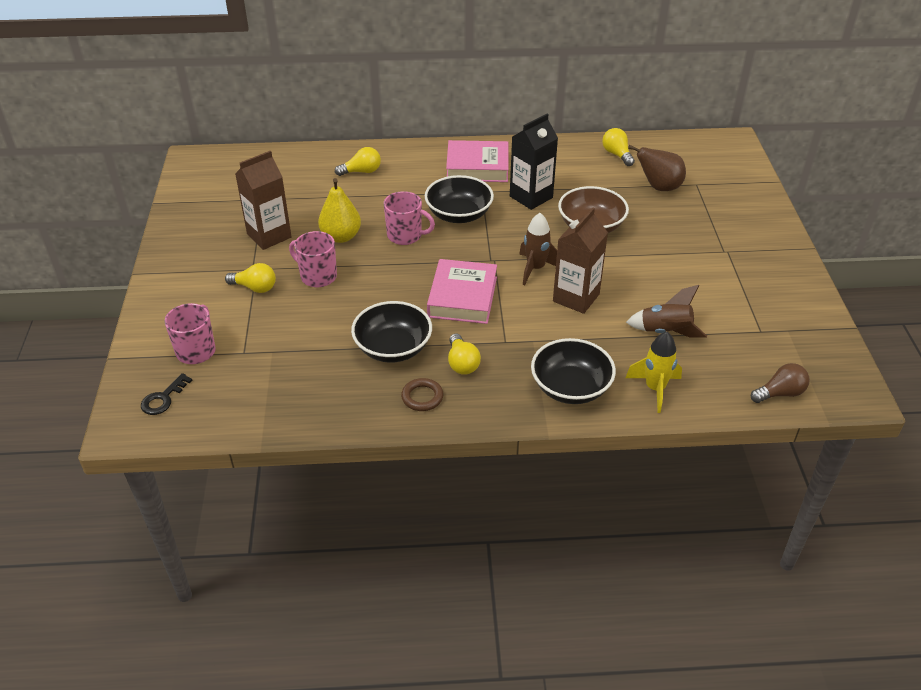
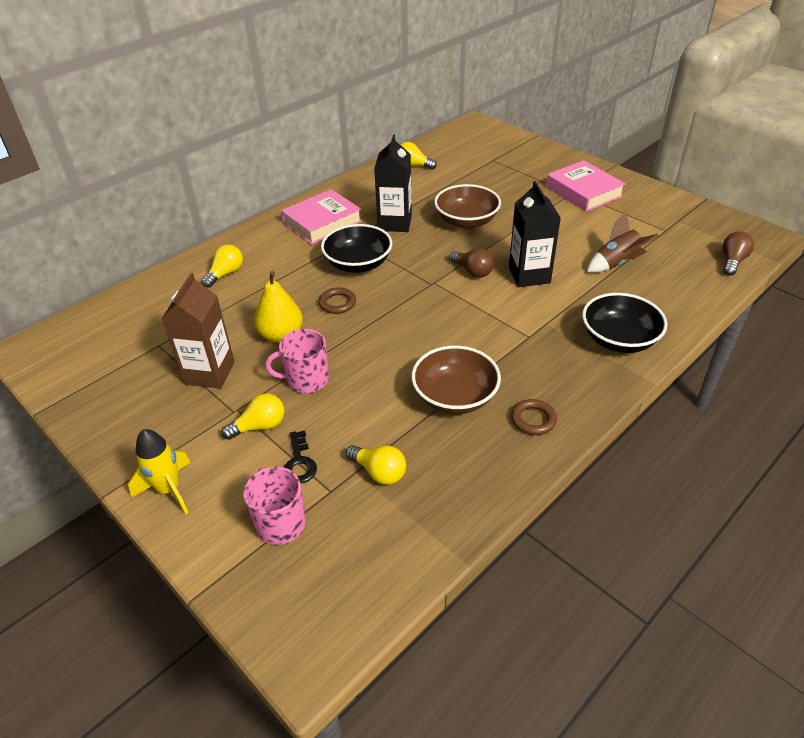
camera: 40 degrees left, 0 degrees up
black key [141,373,192,415] -> black key moved to [284,431,317,483]
black bowl [351,301,432,363] -> brown bowl [411,346,501,414]
pink mug [384,191,435,245] -> brown ring [319,287,356,314]
pink book [427,259,497,324] -> pink book moved to [546,160,626,212]
yellow light bulb [448,334,481,375] -> yellow light bulb moved to [346,445,406,485]
brown rocket [519,213,557,285] -> brown light bulb [449,249,494,278]
brown carton [553,208,608,314] -> black carton [509,181,561,287]
yellow rocket [626,332,682,413] -> yellow rocket moved to [128,429,191,514]
brown pear [628,145,686,191] -> none

